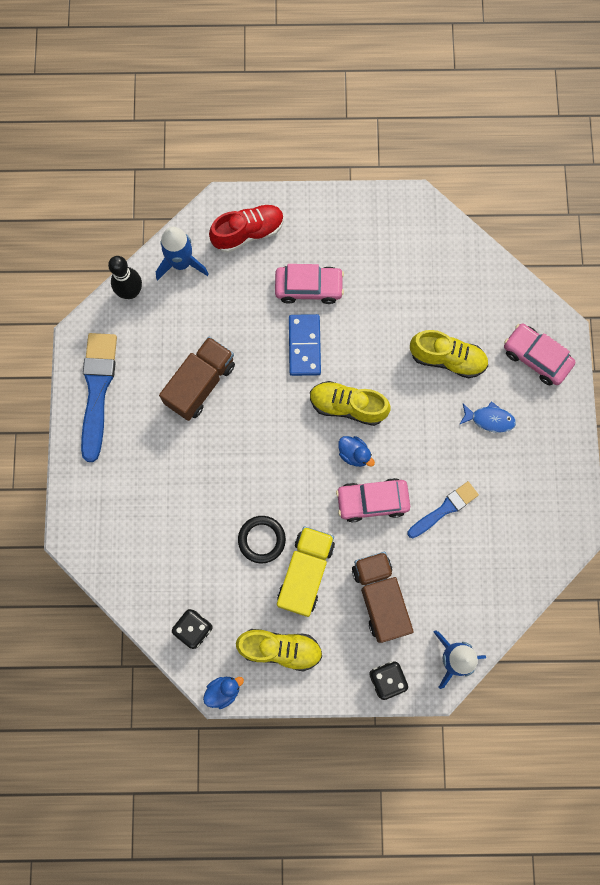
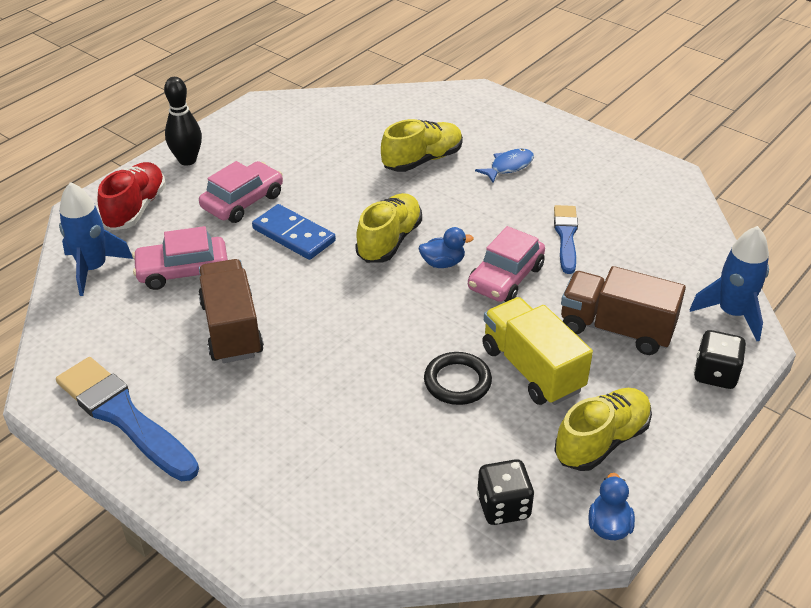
camera: 50 degrees left, 35 degrees down
black bowling pin [108,256,142,299] -> black bowling pin moved to [164,77,202,166]
yellow shoe [310,381,390,426] -> yellow shoe turned 150 degrees clockwise [355,193,422,263]
pink car [504,324,575,385] -> pink car moved to [132,226,228,290]

